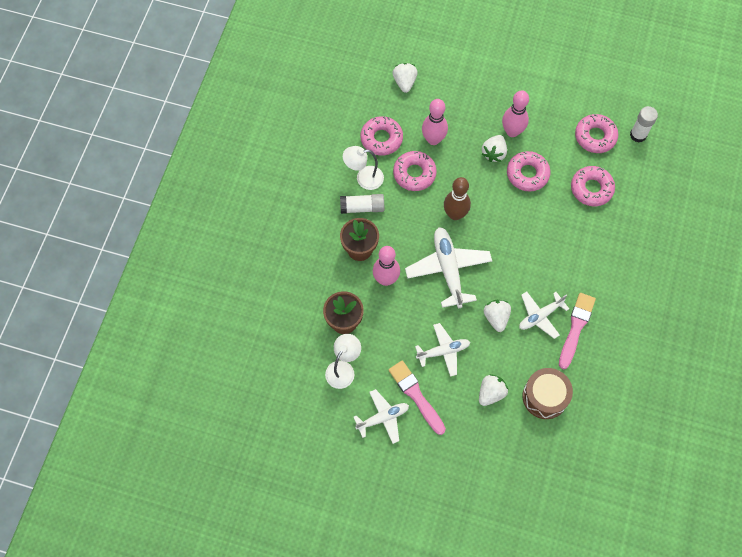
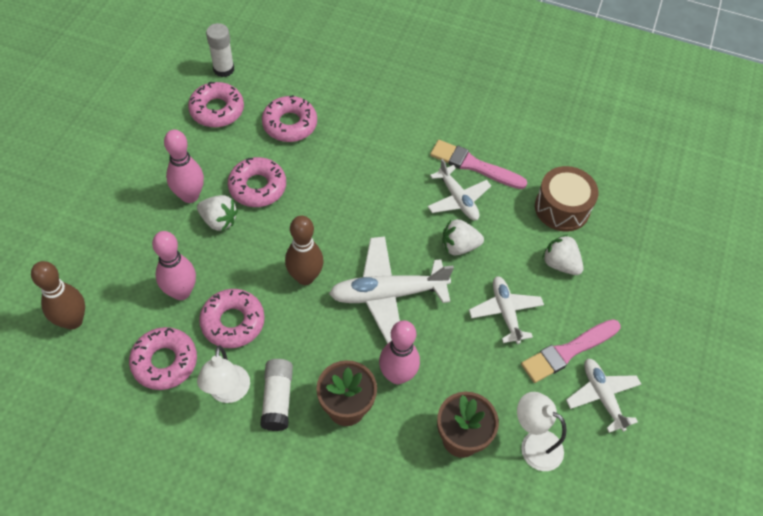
camera: 90 degrees left, 10 degrees down
white strawberry [392,63,418,93] -> brown bowling pin [31,261,85,330]

